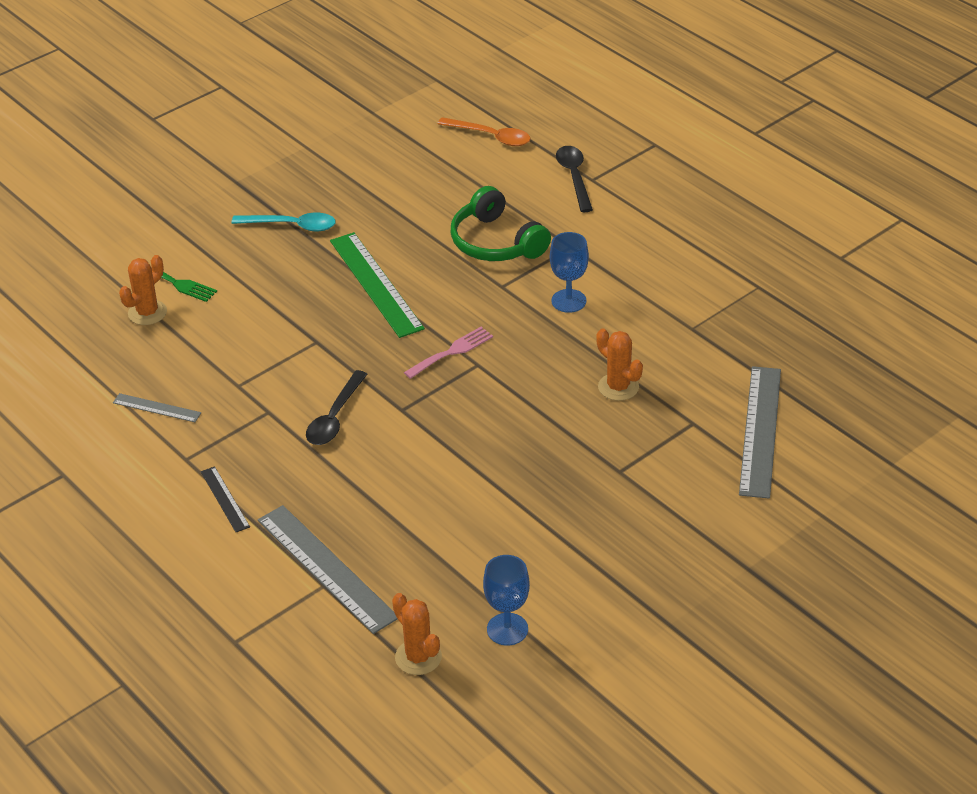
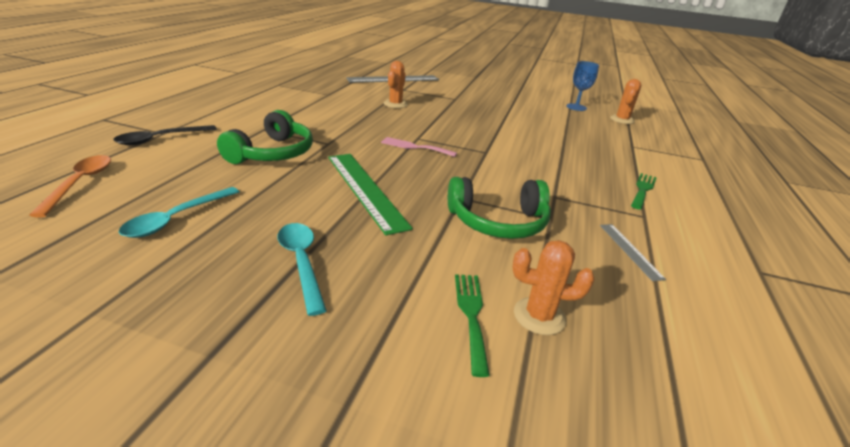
camera: 125 degrees left, 10 degrees down
black ruler [201,466,250,532] -> green fork [631,173,657,209]
grey ruler [258,505,397,634] -> none
black spoon [306,370,367,445] -> none
green ruler [330,232,425,338] -> green ruler turned 60 degrees counterclockwise [328,154,413,236]
blue goblet [550,232,589,313] -> none
none -> turquoise spoon [119,187,239,238]
none -> green headphones [448,177,551,239]

